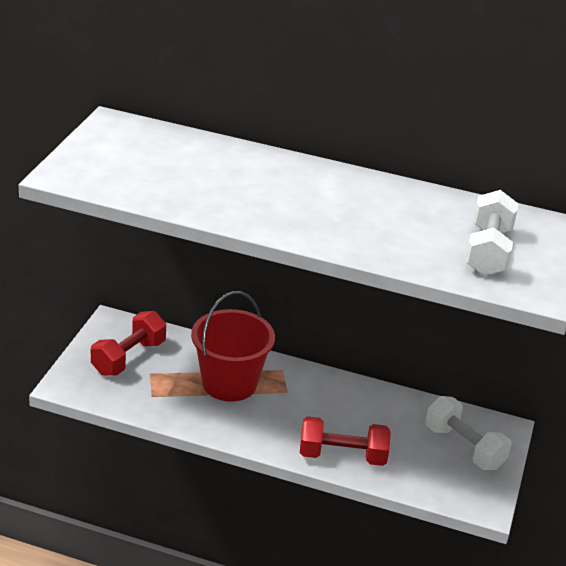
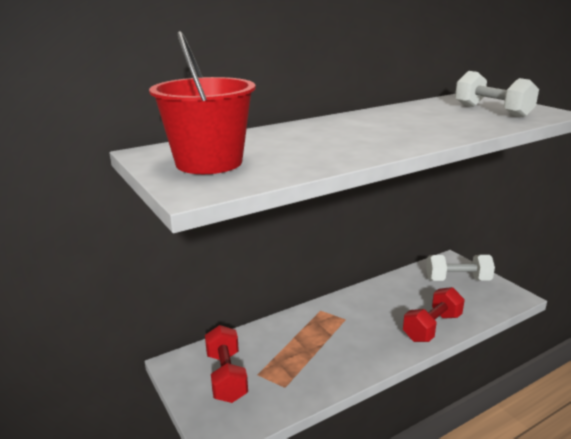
camera: 45 degrees left, 10 degrees down
red bucket [191,291,275,402] -> red bucket moved to [149,31,256,174]

